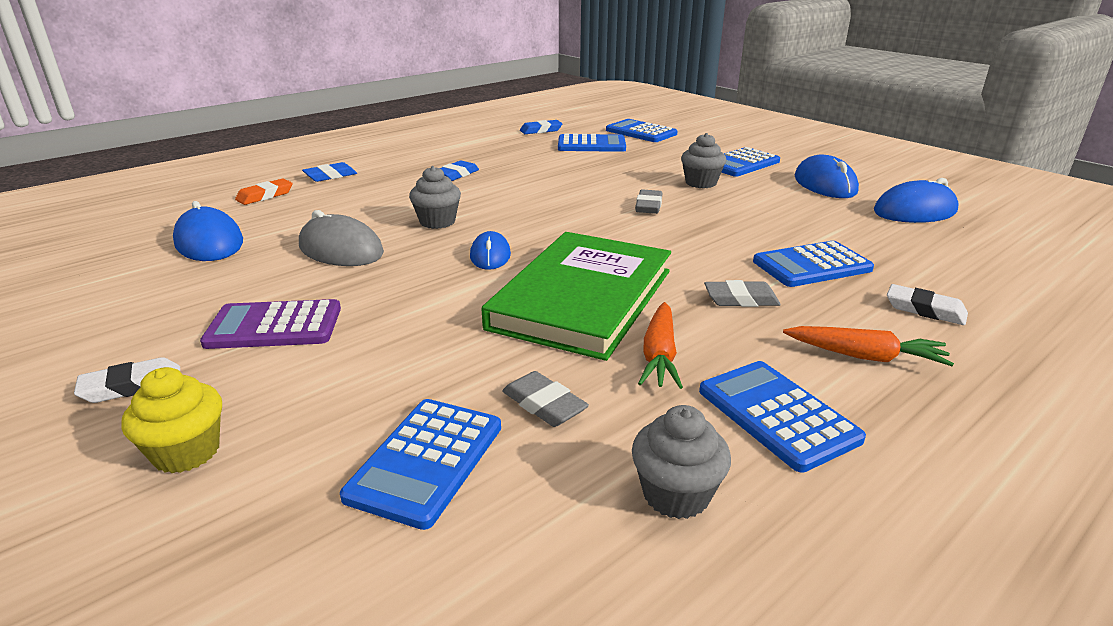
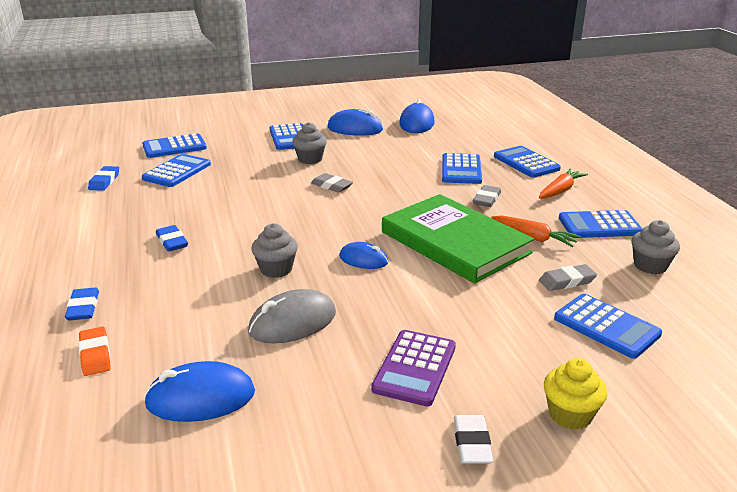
camera: 65 degrees left, 0 degrees up
white eraser [887,284,968,325] -> blue calculator [494,146,561,178]

